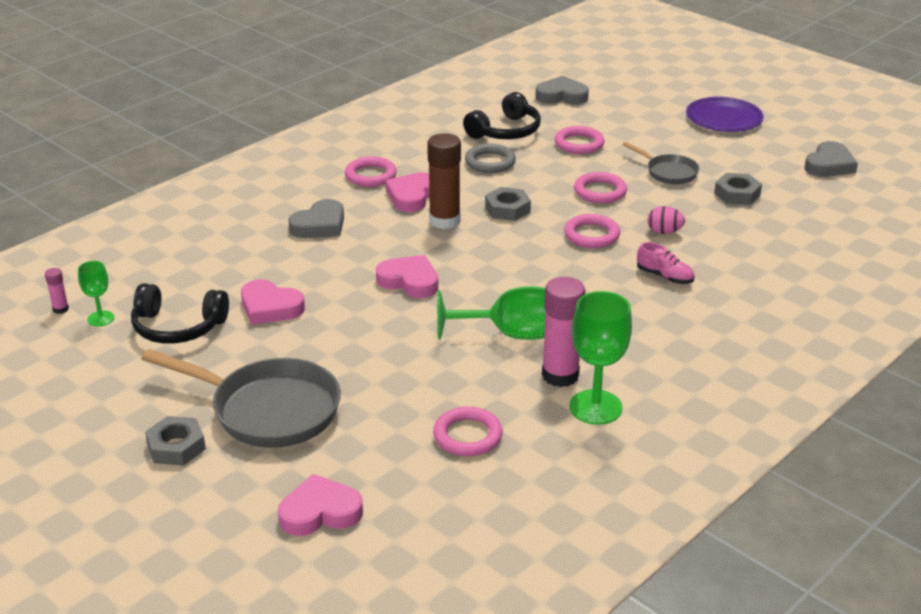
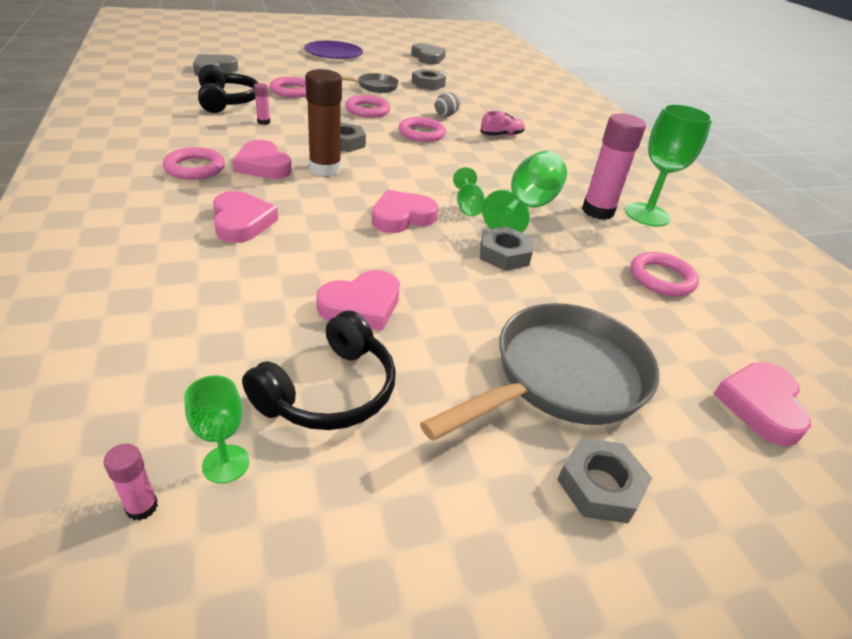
camera: 65 degrees left, 5 degrees up
grey heart [288,199,344,238] -> pink heart [213,191,278,243]
grey ring [465,144,516,173] -> pink glue stick [254,83,270,125]
pink egg [647,206,685,234] -> grey egg [435,92,461,117]
none -> green goblet [453,167,485,216]
none -> grey nut [480,226,533,271]

